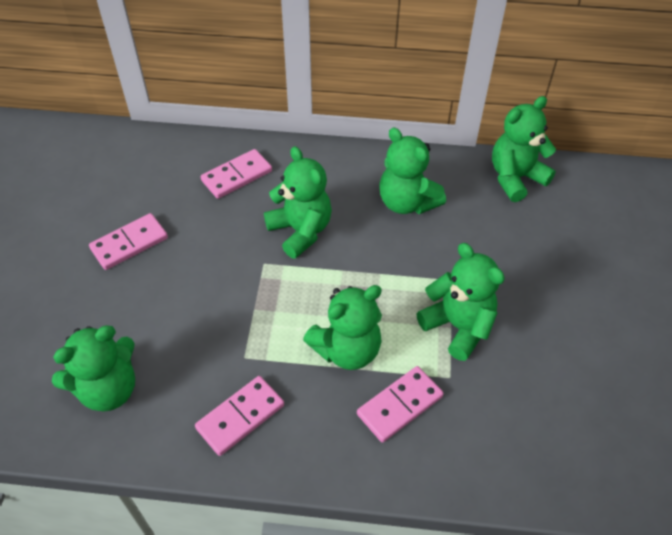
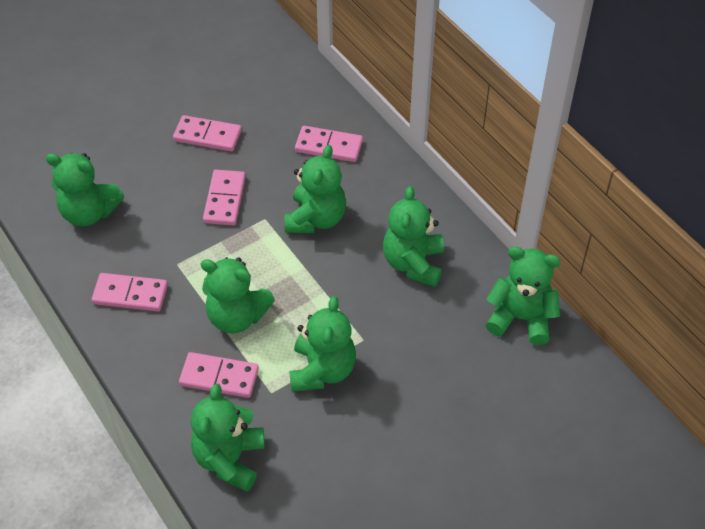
camera: 50 degrees right, 0 degrees up
none -> green teddy bear [191,383,265,492]
none -> pink domino [203,170,246,225]

